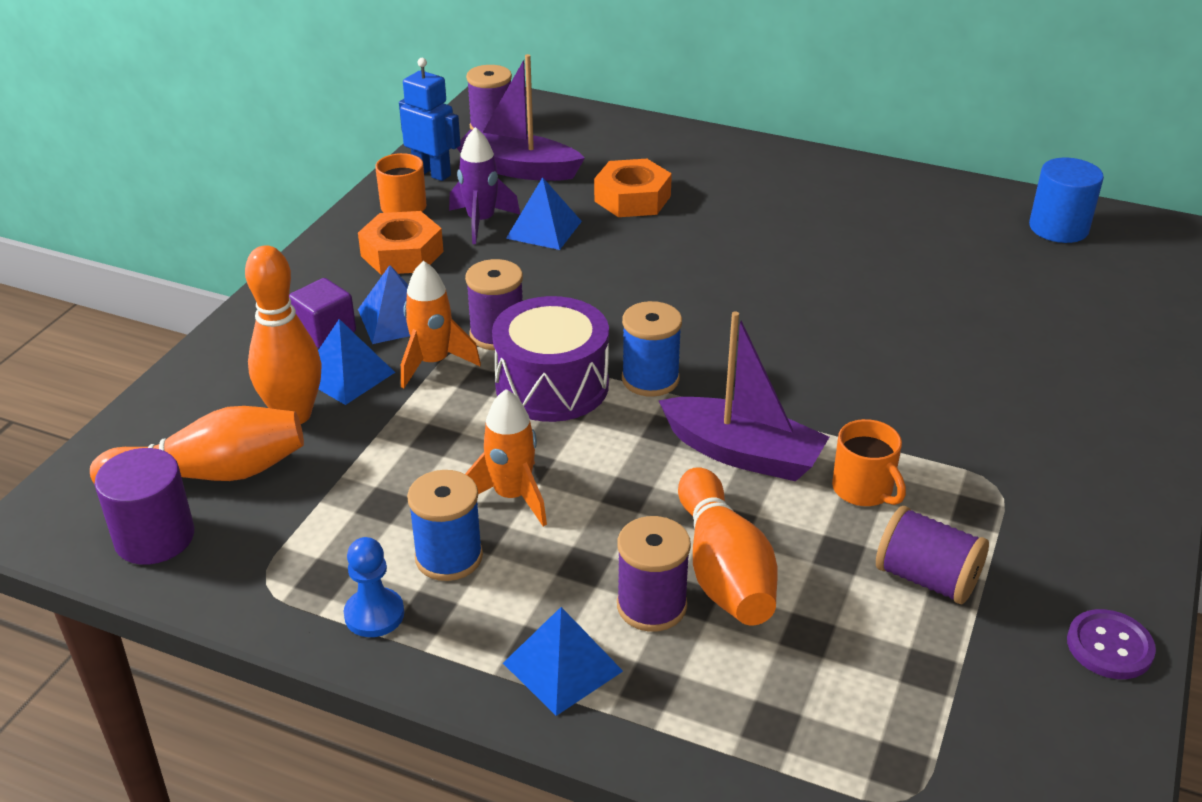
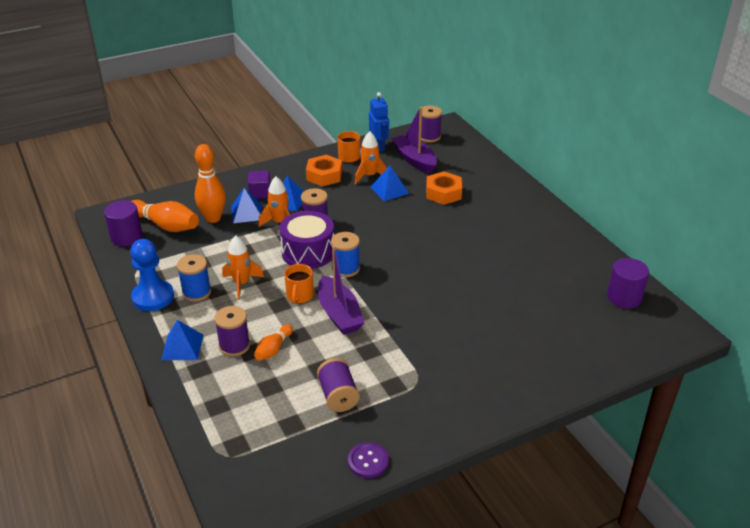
camera: 40 degrees right, 0 degrees up
blue pawn [344,537,404,637] -> blue pawn [130,239,174,311], size x1.69
purple rocket [449,127,520,244] -> orange rocket [355,131,387,184]
orange bowling pin [678,467,777,625] -> orange bowling pin [254,324,293,361], size x0.56
orange mug [832,419,906,506] -> orange mug moved to [284,264,314,304]
blue cylinder [1029,158,1104,243] -> purple cylinder [607,258,649,308]

